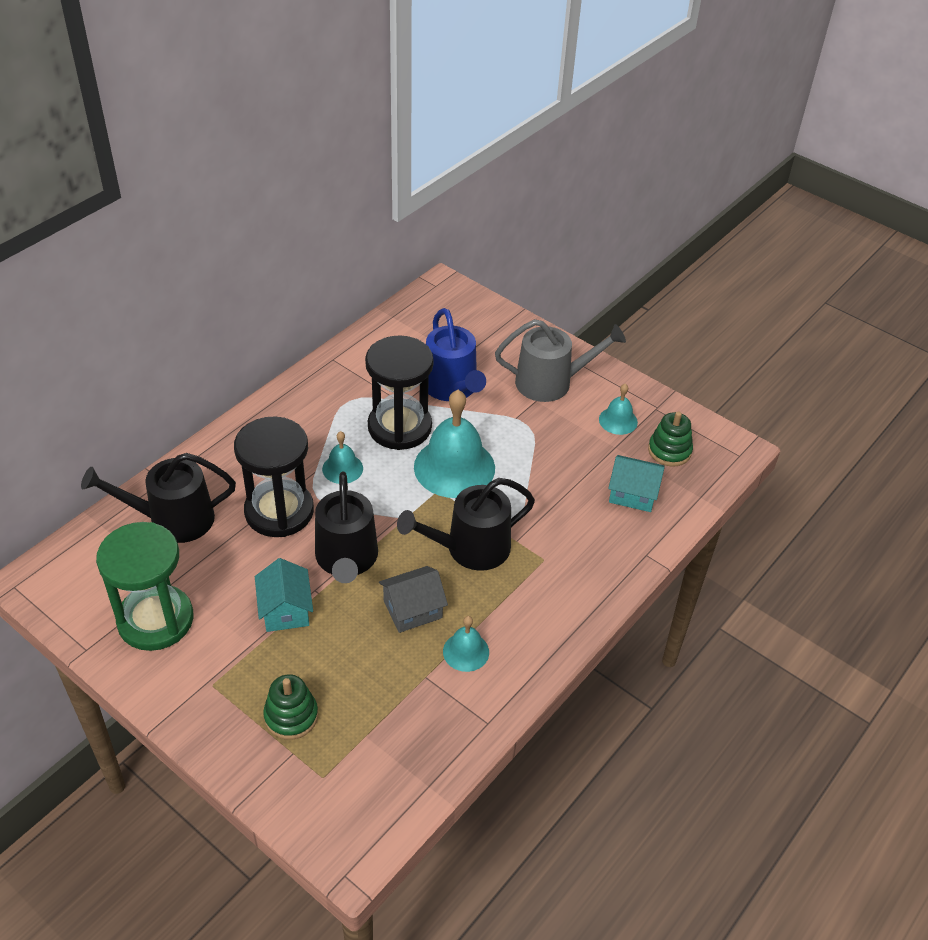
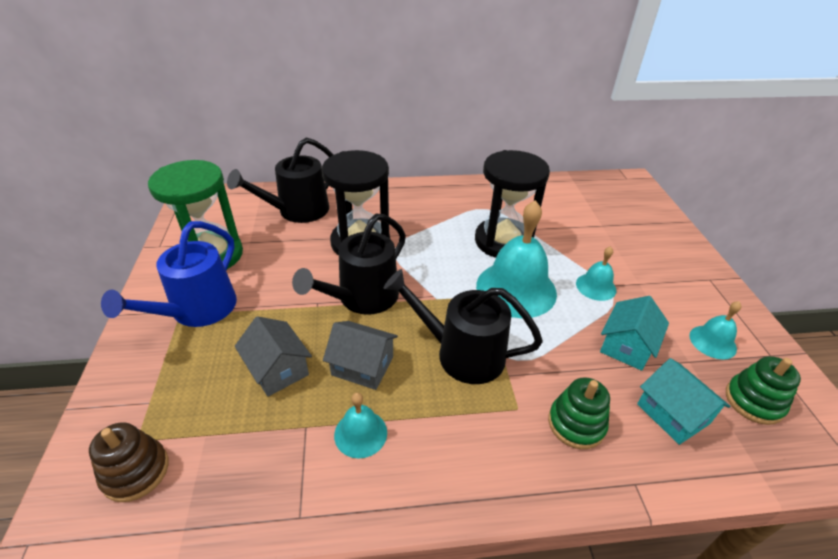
camera: 45 degrees right, 5 degrees down
black watering can [81,453,236,543] -> black watering can turned 75 degrees counterclockwise [227,137,334,223]
turquoise house [255,558,313,632] -> turquoise house moved to [600,296,669,371]
green stacking toy [263,674,318,740] -> green stacking toy moved to [548,377,610,449]
turquoise bell [322,431,363,484] -> turquoise bell moved to [576,246,616,301]
blue watering can [426,308,486,401] -> blue watering can moved to [101,221,237,327]
grey watering can [495,319,626,402] -> none
none -> brown stacking toy [89,423,169,502]
none -> grey house [235,316,312,397]

